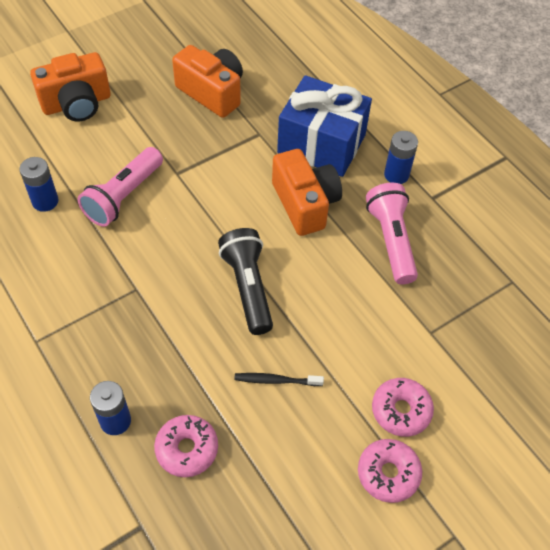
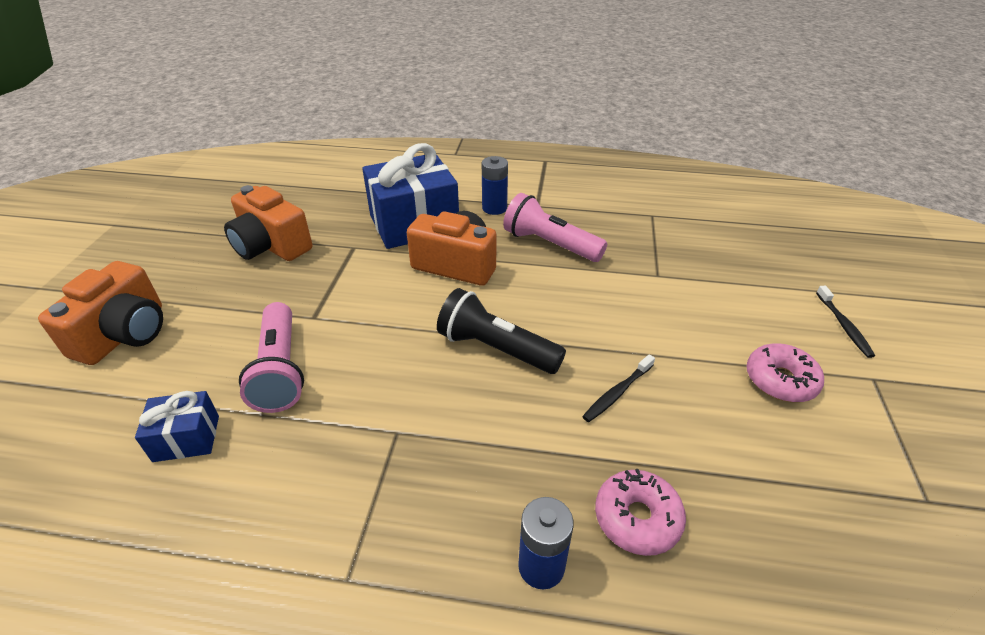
camera: 45 degrees left, 15 degrees down
blue battery [19,157,58,212] -> blue gift [135,391,219,462]
orange camera [172,45,243,118] -> orange camera turned 135 degrees counterclockwise [224,185,312,261]
pink donut [372,378,434,437] -> none
none -> black toothbrush [816,286,875,358]

